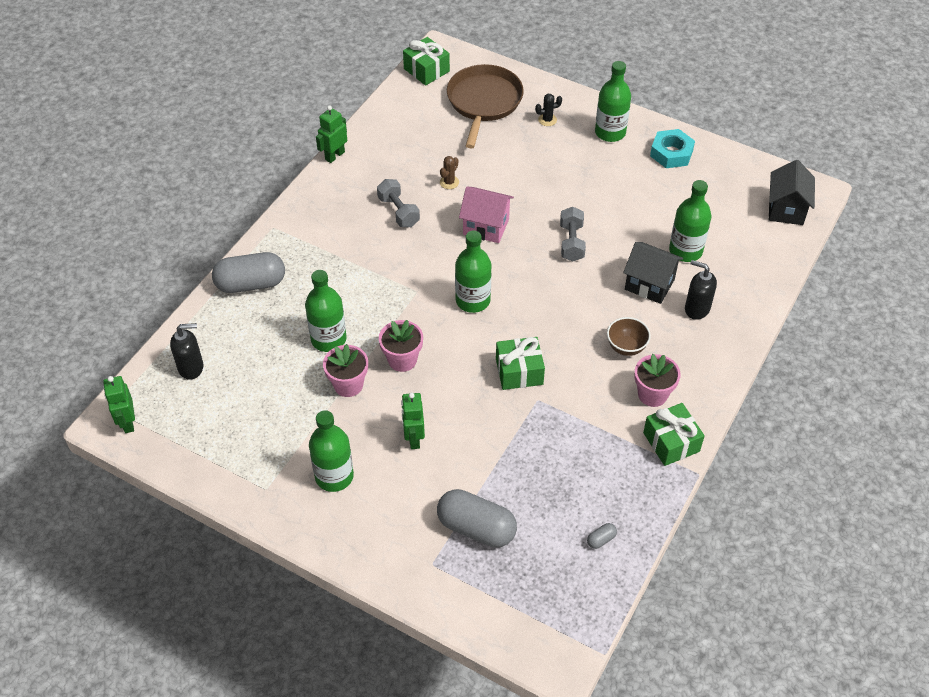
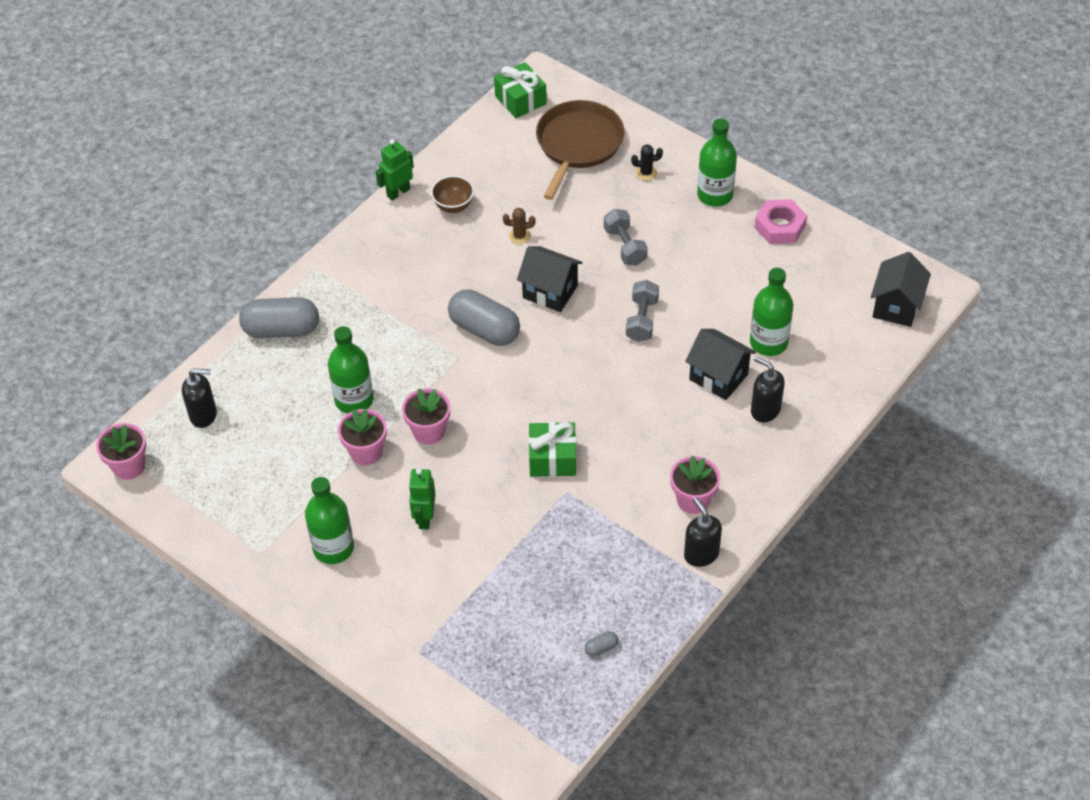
camera: 10 degrees right, 0 degrees up
green robot [103,376,135,433] -> pink flower pot [96,423,146,480]
grey dumbbell [377,179,420,227] -> grey dumbbell moved to [604,209,648,266]
grey capsule [437,489,517,548] -> grey capsule moved to [448,290,520,346]
brown cactus [440,156,459,189] -> brown cactus turned 45 degrees clockwise [503,208,535,244]
green bottle [455,230,492,313] -> none
pink house [459,187,514,243] -> black house [517,246,583,312]
brown bowl [607,317,651,356] -> brown bowl moved to [431,175,474,213]
green gift [643,403,705,466] -> black soap dispenser [684,497,722,567]
turquoise nut [650,129,695,168] -> pink nut [754,199,807,244]

